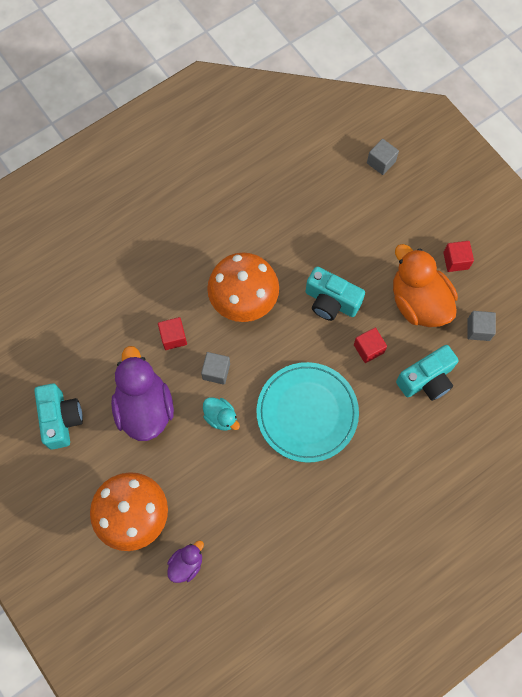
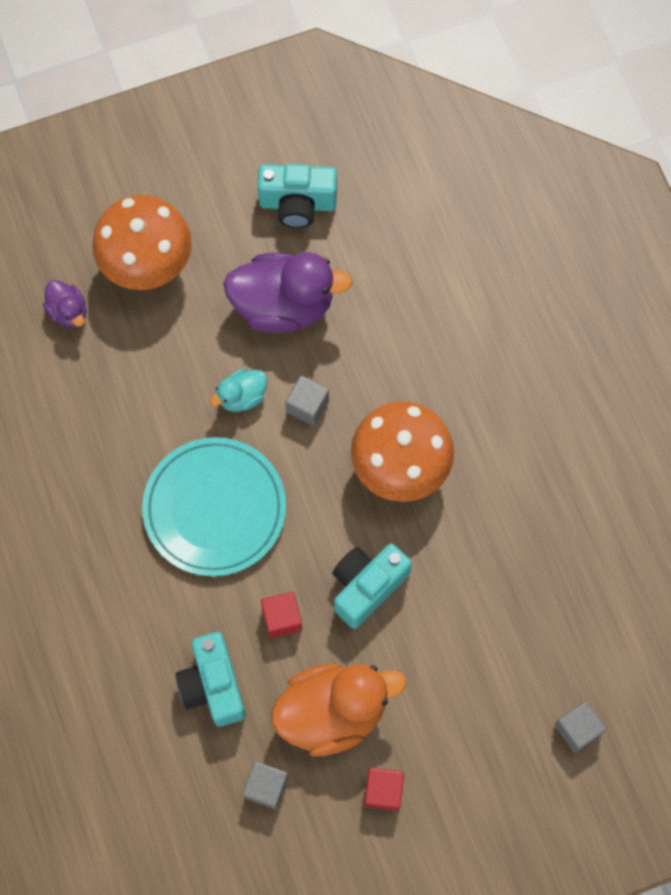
camera: 105 degrees right, 0 degrees up
red cube [158,317,187,350] -> none

